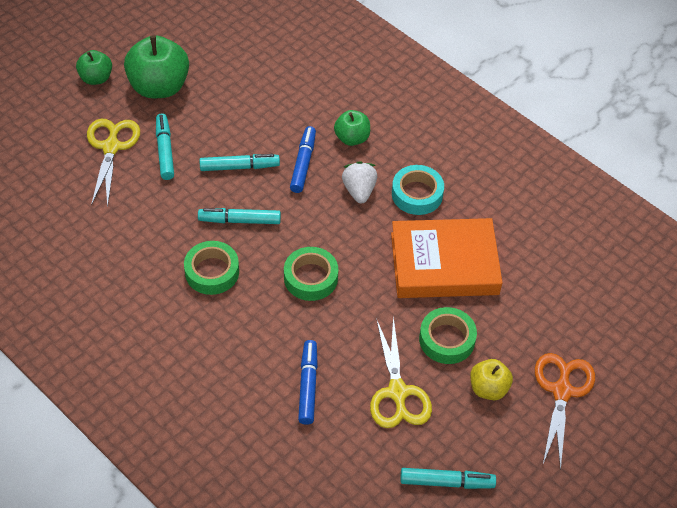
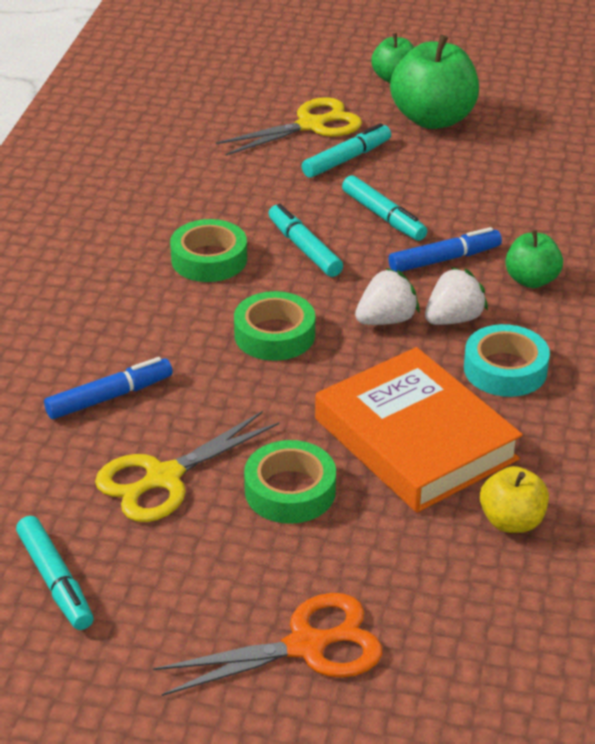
camera: 60 degrees right, 15 degrees down
yellow apple [470,359,513,400] -> yellow apple moved to [480,466,549,533]
none -> white strawberry [355,268,420,325]

